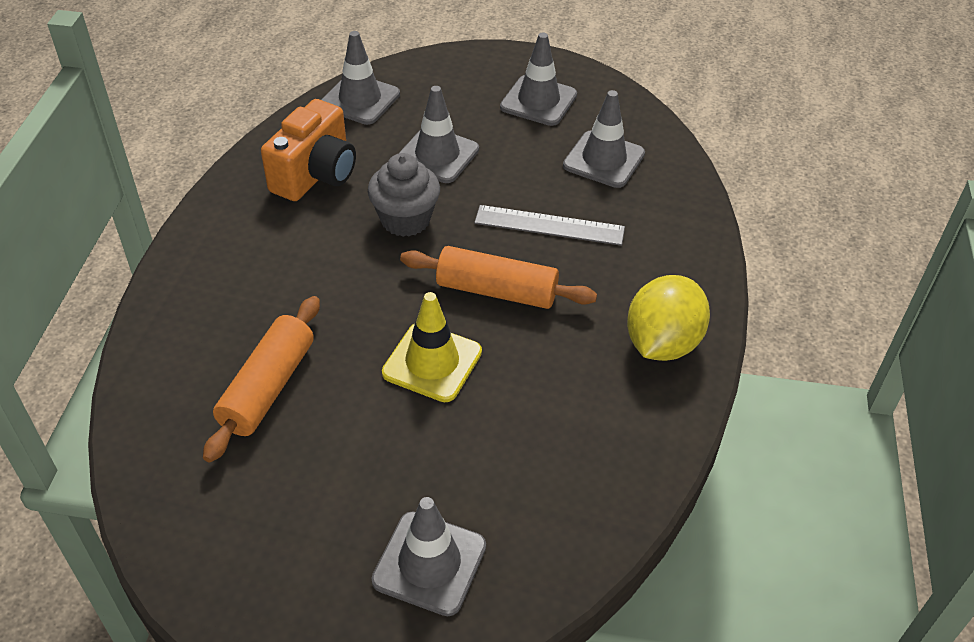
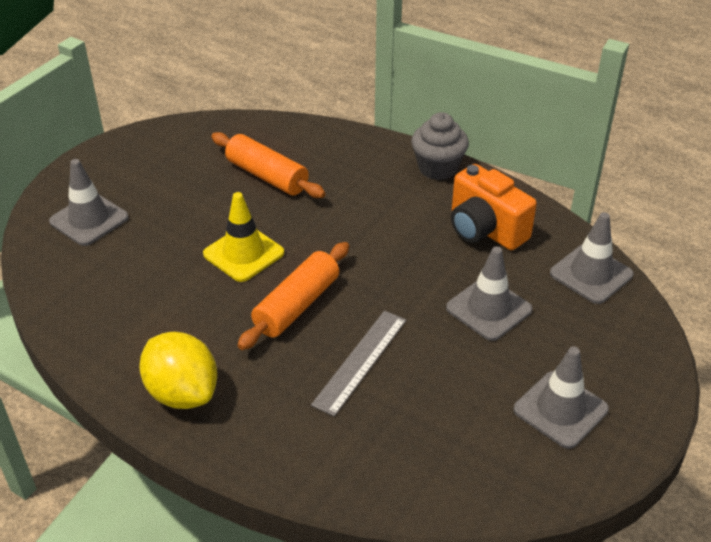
camera: 110 degrees right, 5 degrees down
grey cupcake [368,153,440,237] -> grey cupcake moved to [411,112,469,180]
grey traffic cone [563,90,645,188] -> none

